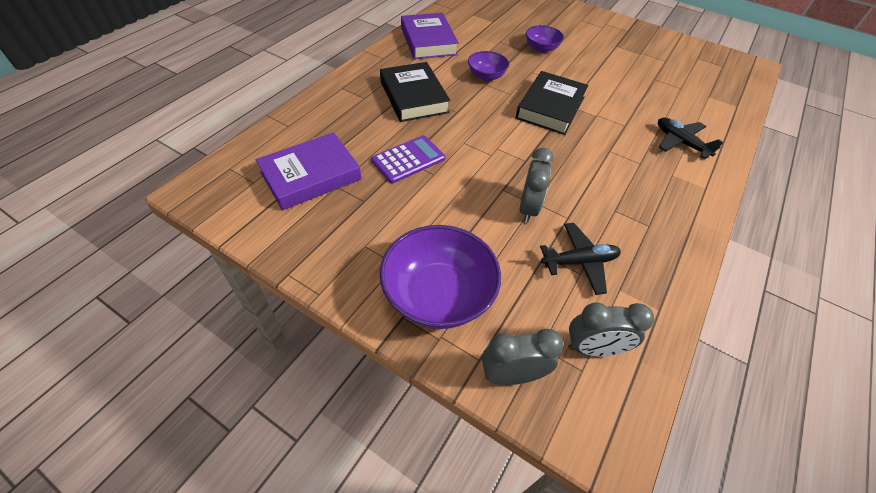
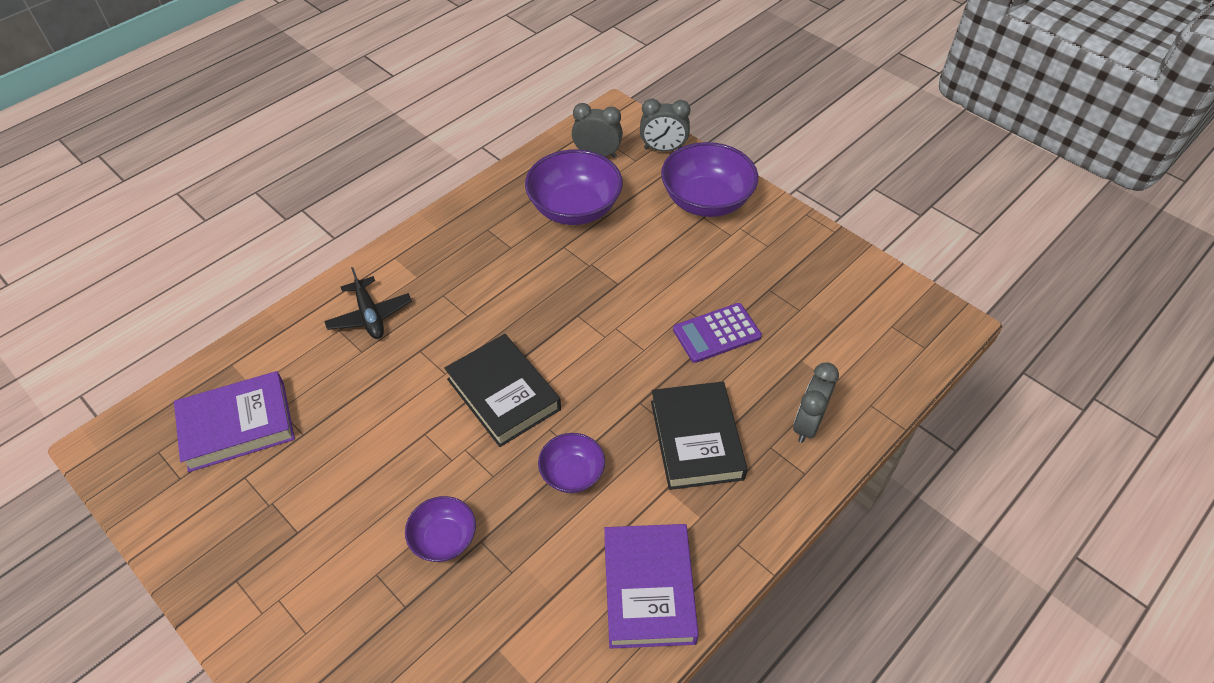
camera: 165 degrees left, 0 degrees up
purple book [256,132,361,210] -> purple book moved to [174,371,295,472]
black book [515,71,589,135] -> black book turned 75 degrees counterclockwise [444,334,561,447]
grey clock [520,148,554,223] -> grey clock moved to [793,362,839,443]
black plane [540,223,621,295] -> purple bowl [525,150,623,225]

